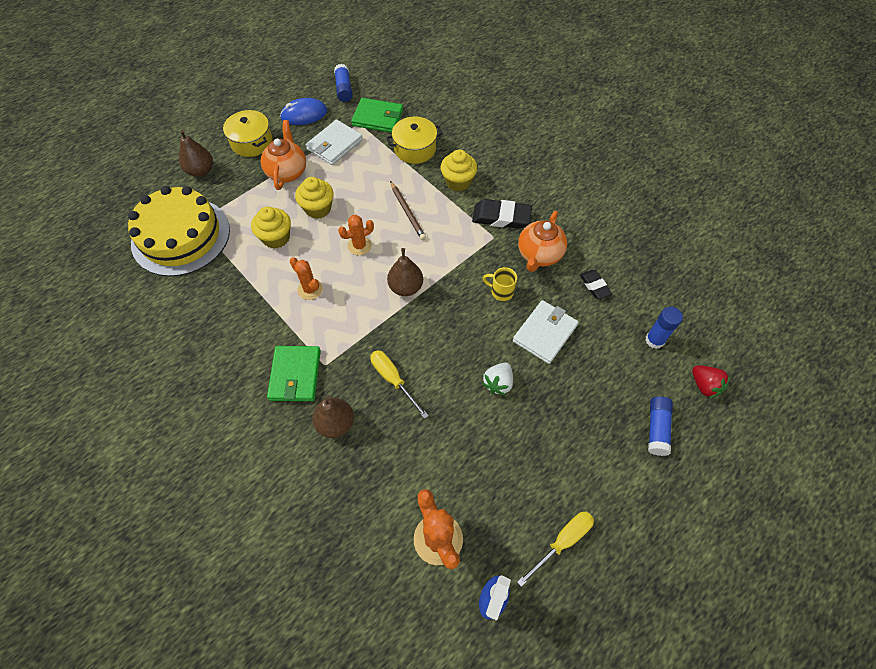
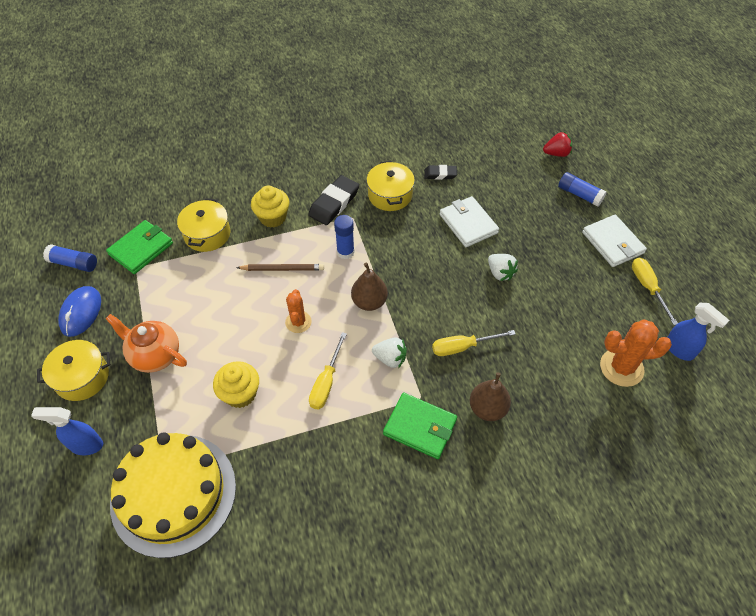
camera: 65 degrees left, 5 degrees down
brown pear [179,130,213,177] -> blue spray bottle [31,407,103,455]
orange cactus [290,257,323,300] -> yellow screwdriver [309,332,347,409]
yellow cupcake [295,177,334,219] -> none
white wallet [306,119,363,165] -> white wallet moved to [582,215,647,267]
yellow mug [483,267,517,301] -> none
orange teapot [518,211,567,272] -> yellow pot [366,161,415,211]
blue glue stick [646,307,683,349] -> blue glue stick moved to [334,215,355,259]
none -> white strawberry [372,337,407,368]

